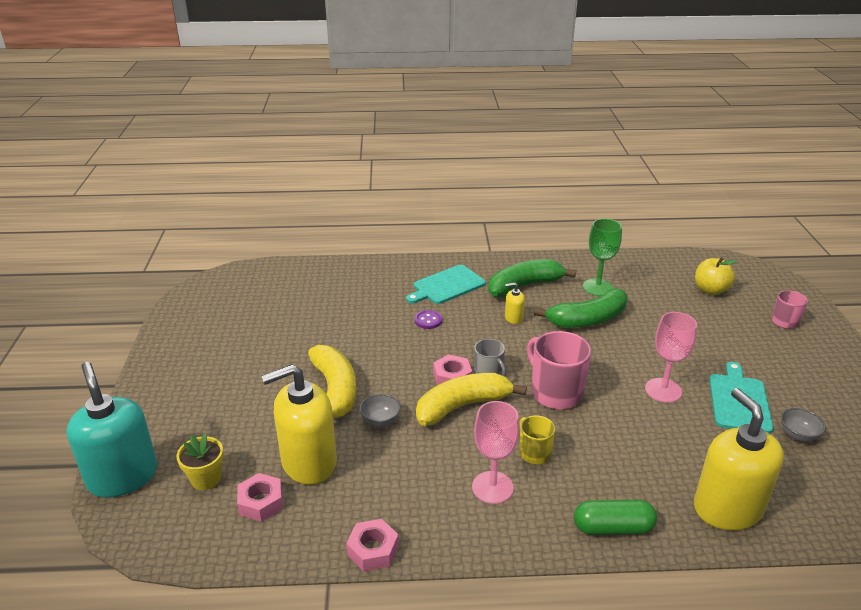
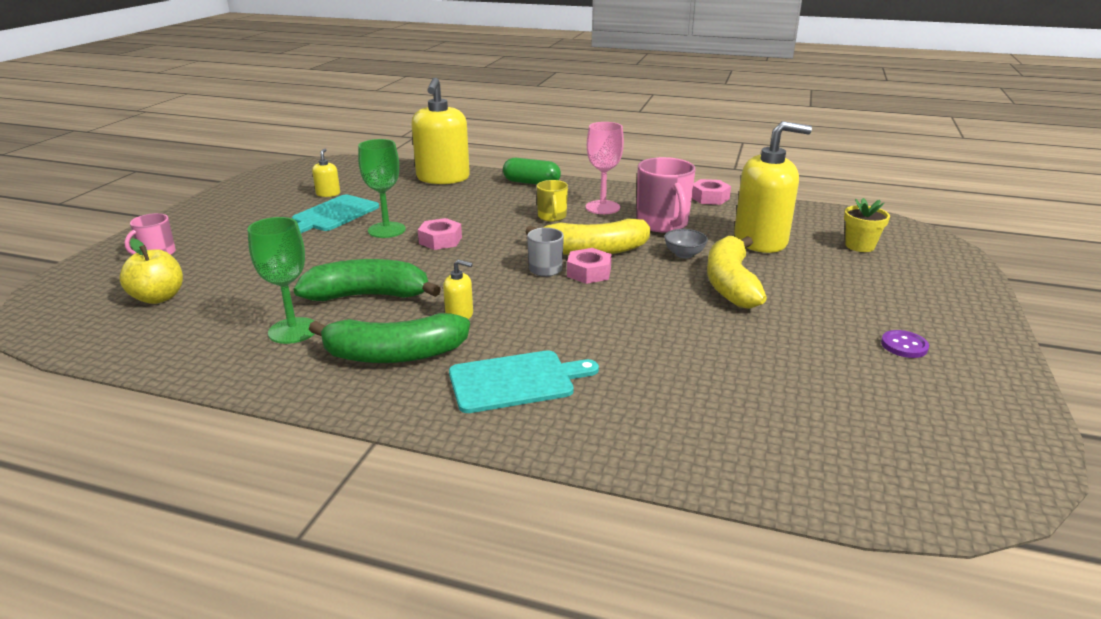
camera: 160 degrees left, 5 degrees down
turquoise soap dispenser [67,362,158,498] -> none
pink nut [237,473,283,522] -> pink nut moved to [418,218,462,250]
purple button [415,310,442,329] -> purple button moved to [881,330,929,358]
pink mug [527,331,591,409] -> pink mug moved to [636,157,695,233]
pink goblet [645,312,697,403] -> green goblet [358,139,406,238]
grey bowl [781,408,826,442] -> yellow soap dispenser [312,149,340,197]

